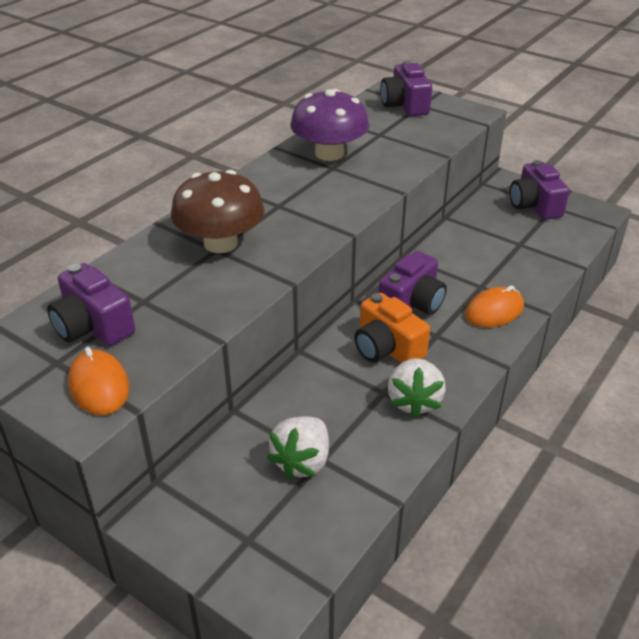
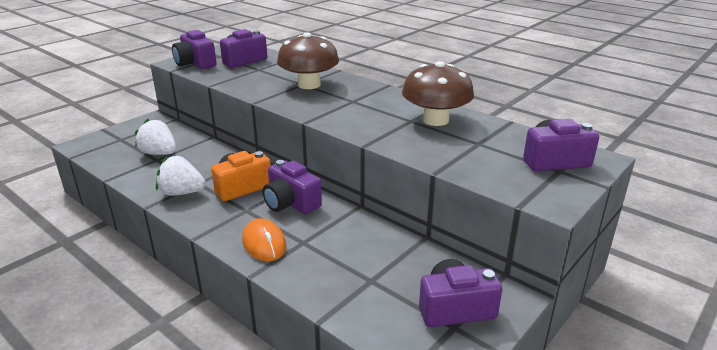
camera: 95 degrees right, 10 degrees down
orange mouse [68,347,129,415] -> purple camera [172,30,217,69]
purple mushroom [290,89,369,161] -> brown mushroom [402,61,474,126]

